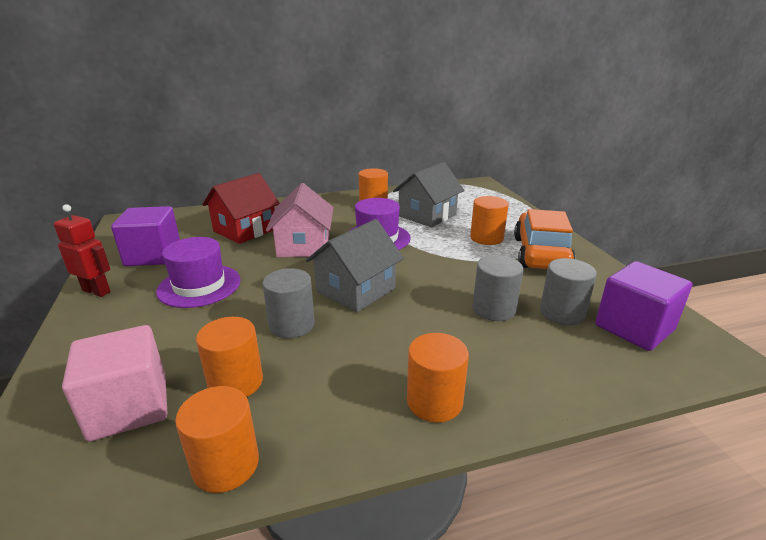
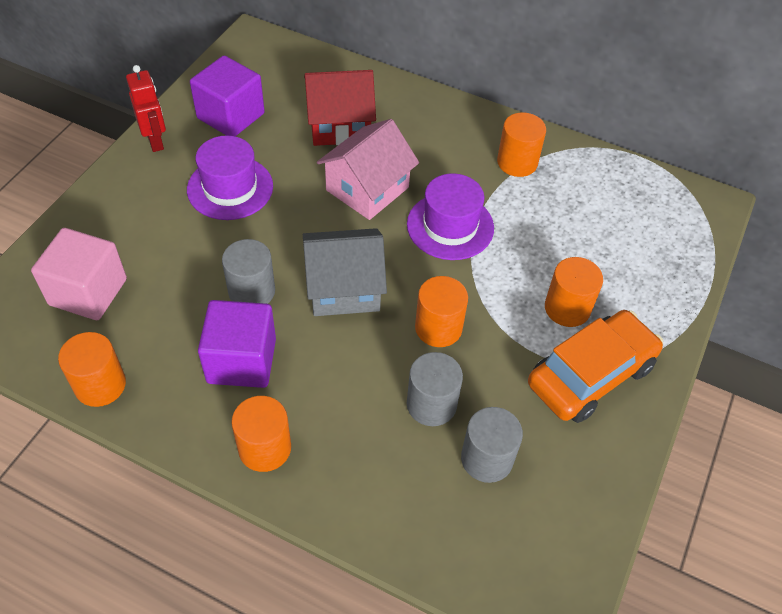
camera: 40 degrees right, 25 degrees up
orange cylinder [196,317,263,397] -> orange cylinder moved to [415,276,468,347]
grey house [393,162,464,227] -> none
purple cube [595,261,692,351] -> purple cube moved to [198,300,276,388]

